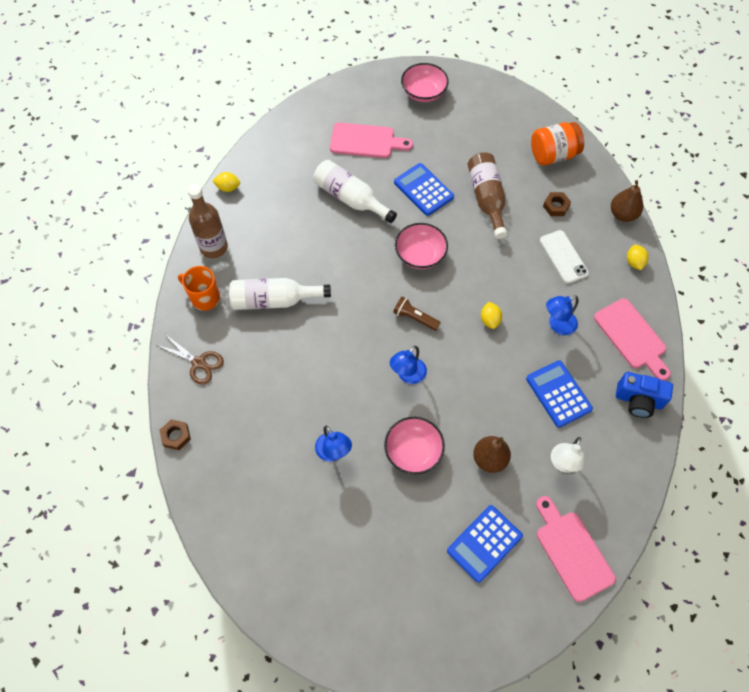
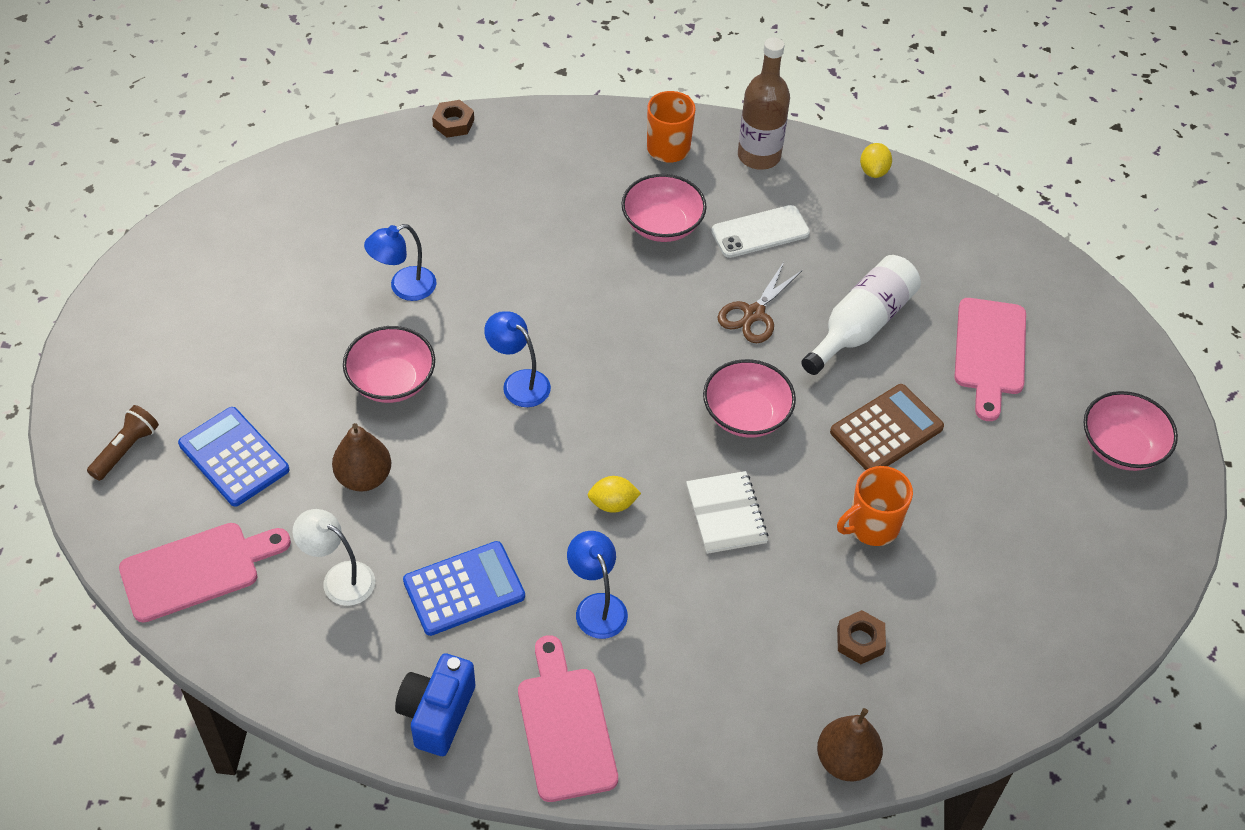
camera: 90 degrees right, 10 degrees down
brown scissors [157,334,224,385] -> brown scissors moved to [717,262,803,343]
white bottle [229,278,331,310] -> pink bowl [621,174,707,242]
brown flashlight [393,296,441,331] -> brown flashlight moved to [87,405,159,481]
blue calculator [394,163,454,216] -> brown calculator [830,384,944,470]
brown bottle [468,152,507,239] -> orange mug [837,466,913,546]
orange jar [531,122,584,165] -> none
white phone [540,230,589,284] -> white phone moved to [711,205,810,258]
pink cutting board [594,299,671,381] -> pink cutting board turned 105 degrees clockwise [518,635,618,802]
yellow lemon [627,245,649,270] -> none
none -> white notebook [686,471,768,554]

